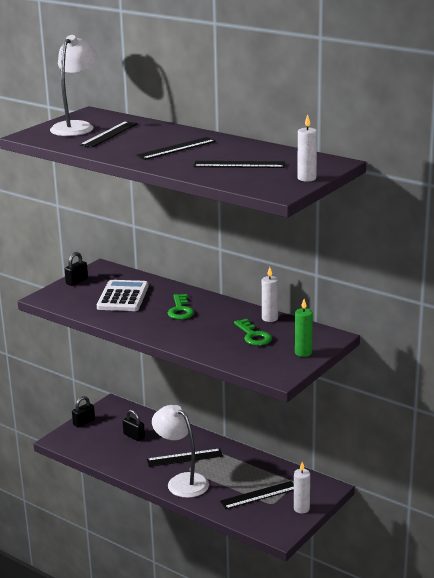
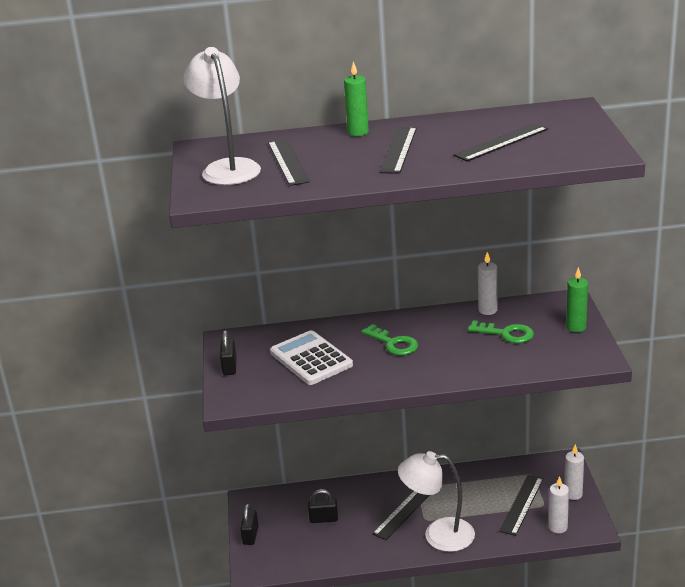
camera: 40 degrees left, 5 degrees up
white candle [297,114,317,182] -> white candle moved to [549,476,569,533]
none -> green candle [344,61,369,136]

